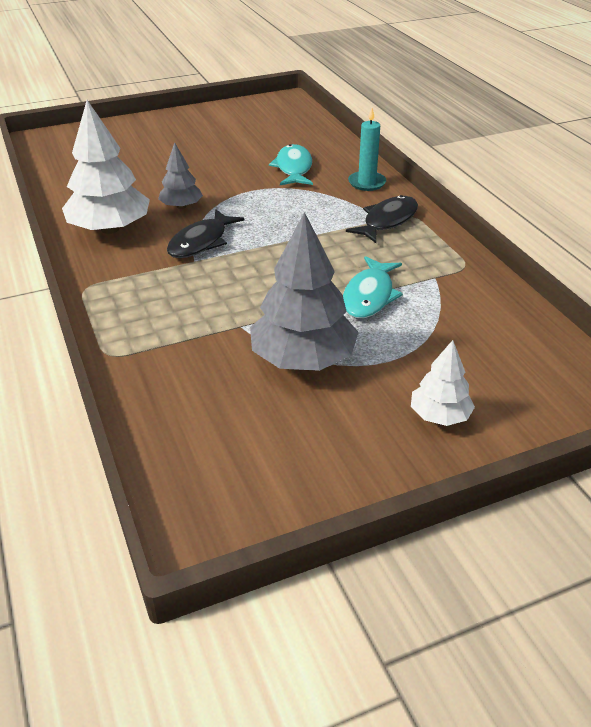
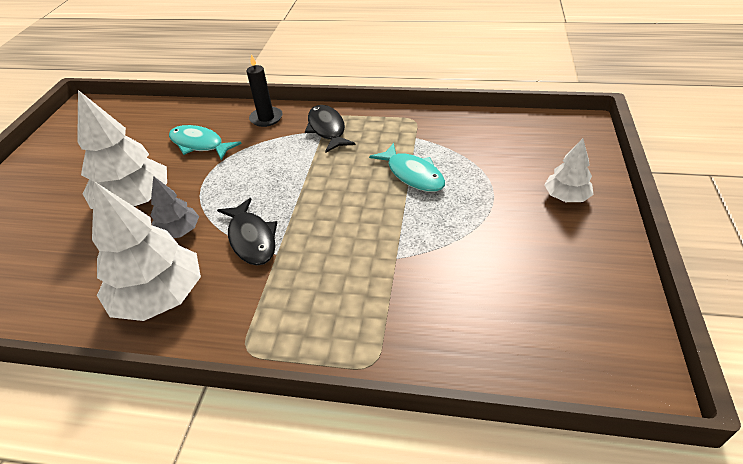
camera: 55 degrees left, 5 degrees up
grey tree [250,212,359,371] -> none
turquoise candle [348,108,386,191] -> black candle [247,54,283,127]
none -> white tree [77,90,167,209]

